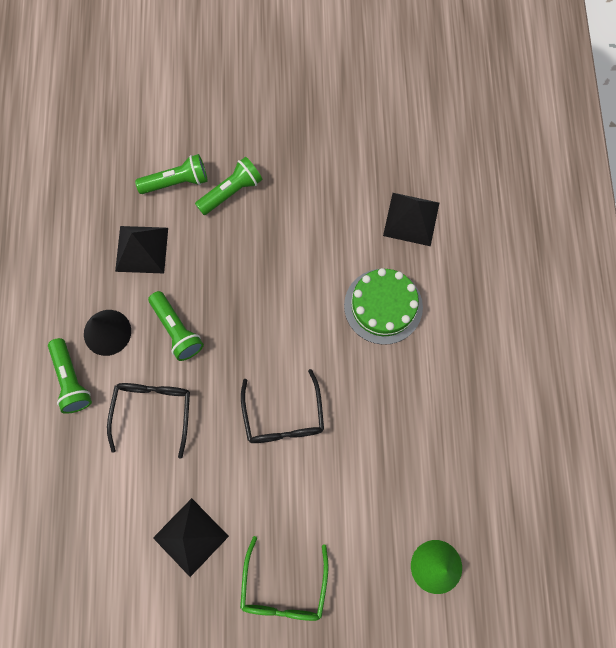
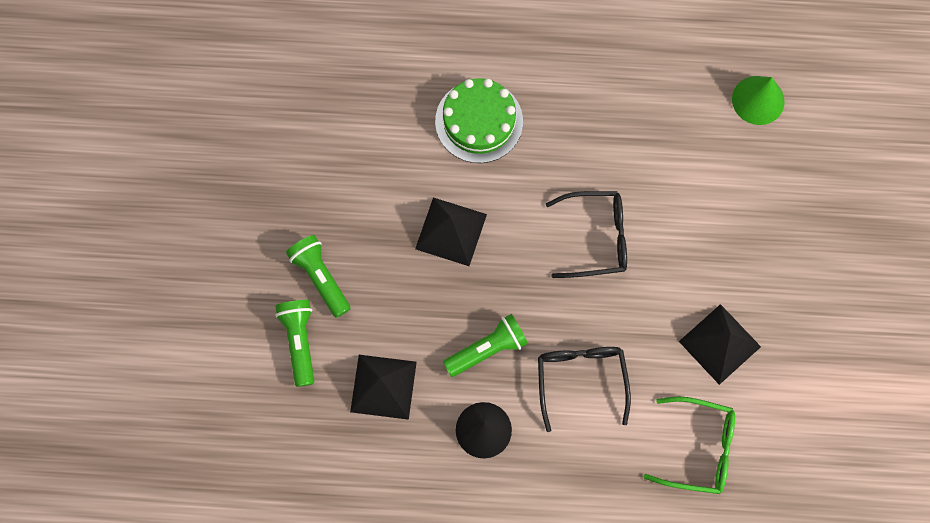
camera: 85 degrees left, 0 degrees up
green flashlight [48,338,92,414] -> none
black glasses [107,383,190,459] -> black glasses turned 75 degrees clockwise [538,347,631,432]
green glasses [240,536,328,621] -> green glasses moved to [644,397,735,494]
black pyramid [383,193,439,246] -> black pyramid moved to [415,197,487,266]

